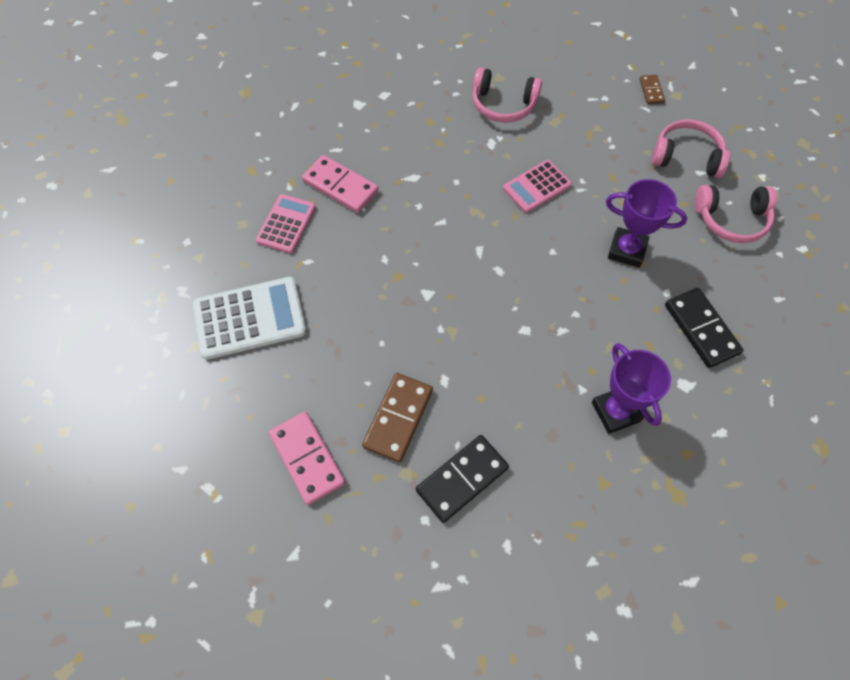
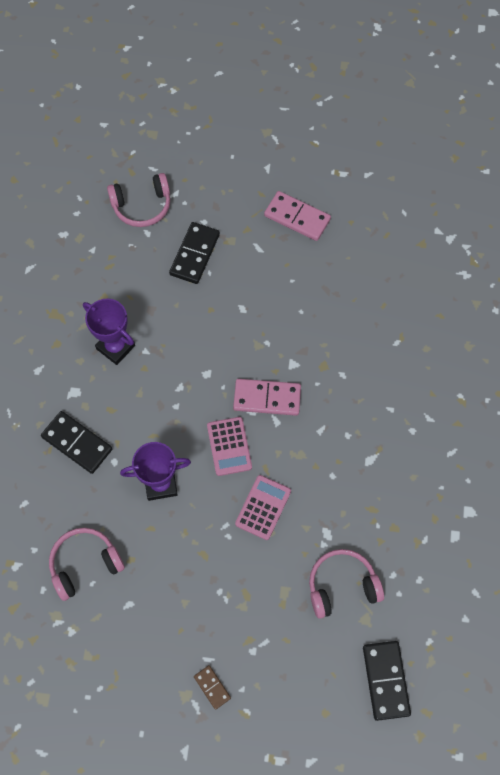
camera: 150 degrees right, 5 degrees up
white calculator [193,277,306,360] -> none
pink calculator [256,194,316,254] -> pink calculator moved to [207,417,252,476]
pink domino [302,155,379,213] -> pink domino moved to [233,379,301,416]
brown domino [362,373,433,462] -> none
pink headphones [652,119,730,178] -> pink headphones moved to [107,173,170,227]
none -> black domino [363,641,411,721]

